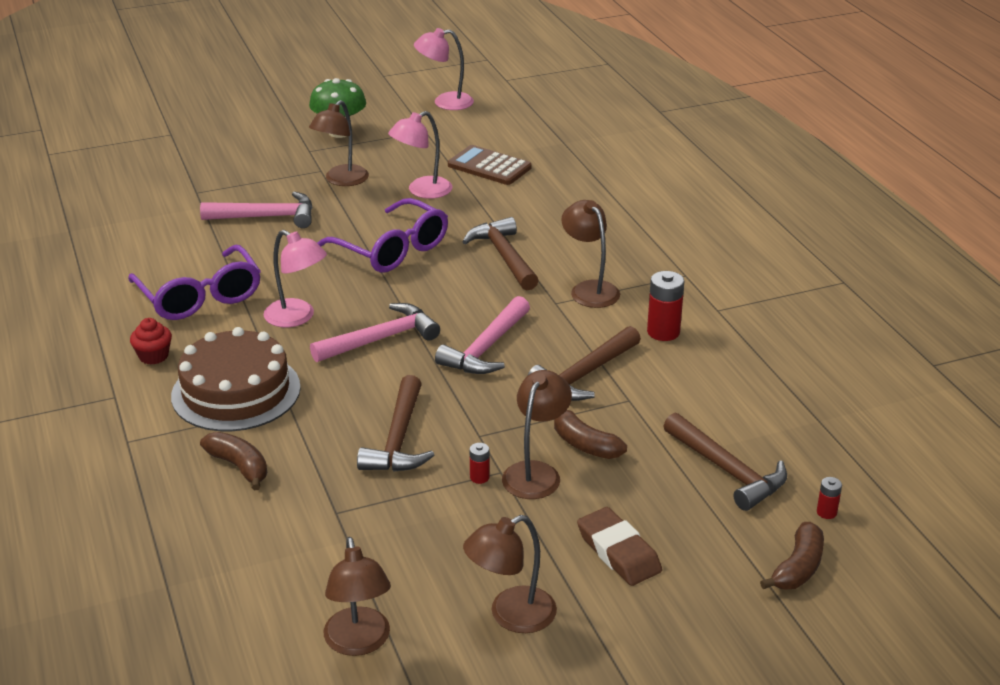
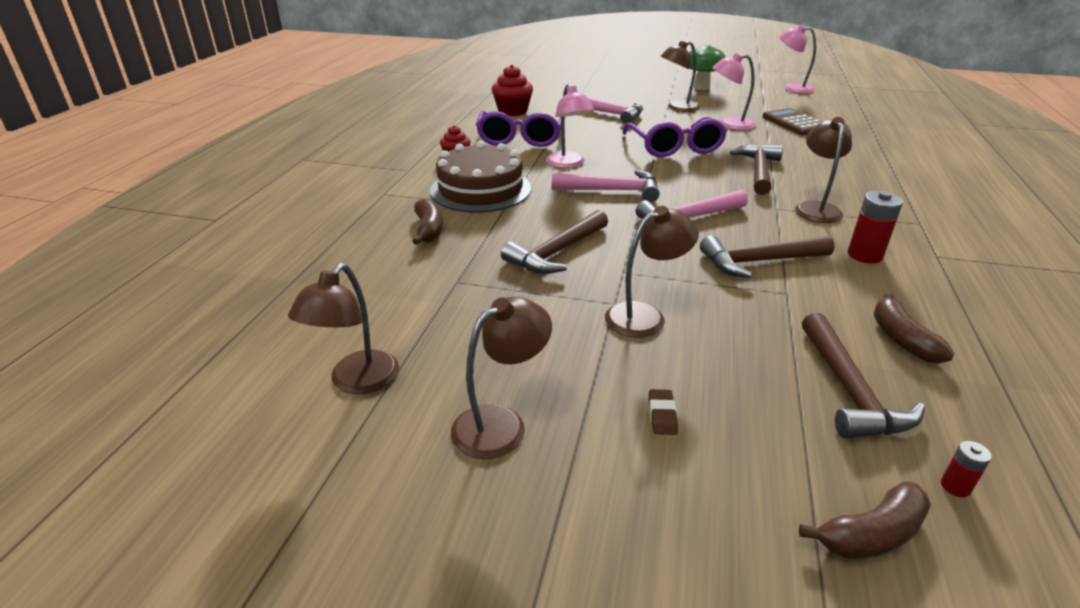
camera: 35 degrees right, 0 degrees up
brown lamp [463,515,557,633] -> brown lamp turned 135 degrees clockwise [451,296,552,459]
red battery [469,443,490,484] -> none
brown banana [554,410,627,459] -> brown banana moved to [873,293,954,364]
brown eraser [577,507,662,586] -> brown eraser [649,389,678,435], size x0.50
none -> red cupcake [492,65,533,116]

